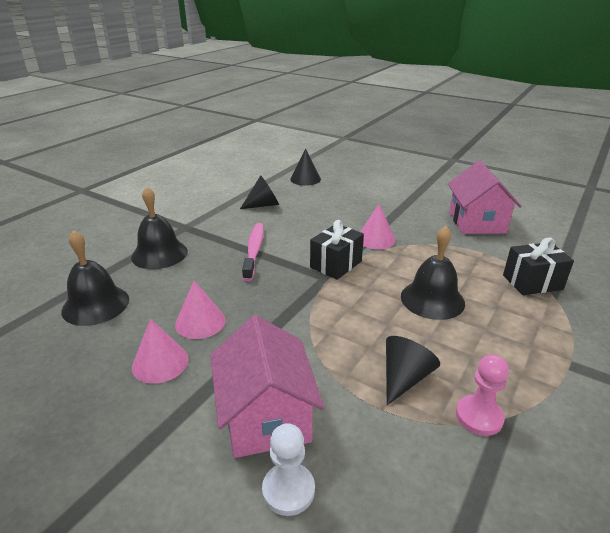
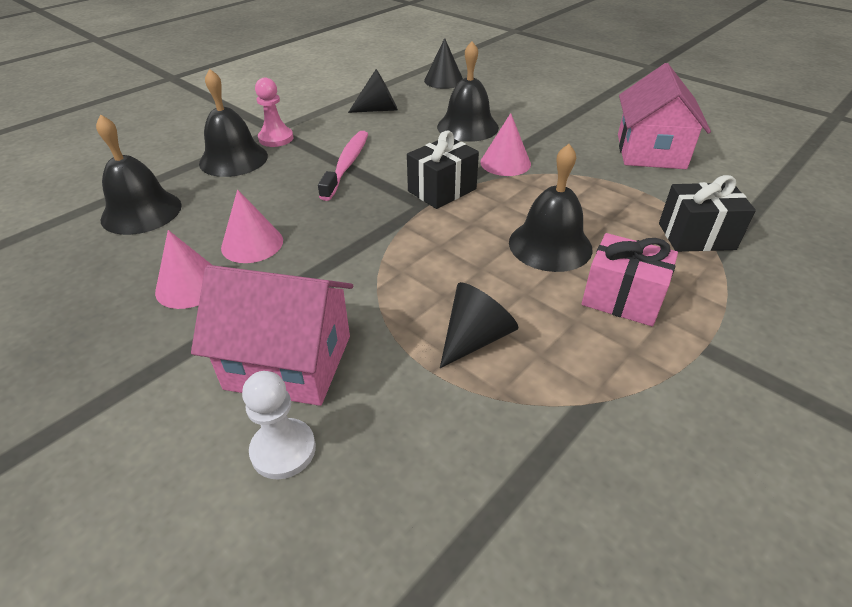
camera: 10 degrees right, 10 degrees up
pink house [210,315,324,458] -> pink house turned 75 degrees counterclockwise [191,265,353,406]
pink pawn [456,354,509,436] -> pink pawn moved to [255,78,293,147]
none -> black bell [437,41,499,142]
none -> pink gift [582,233,678,327]

